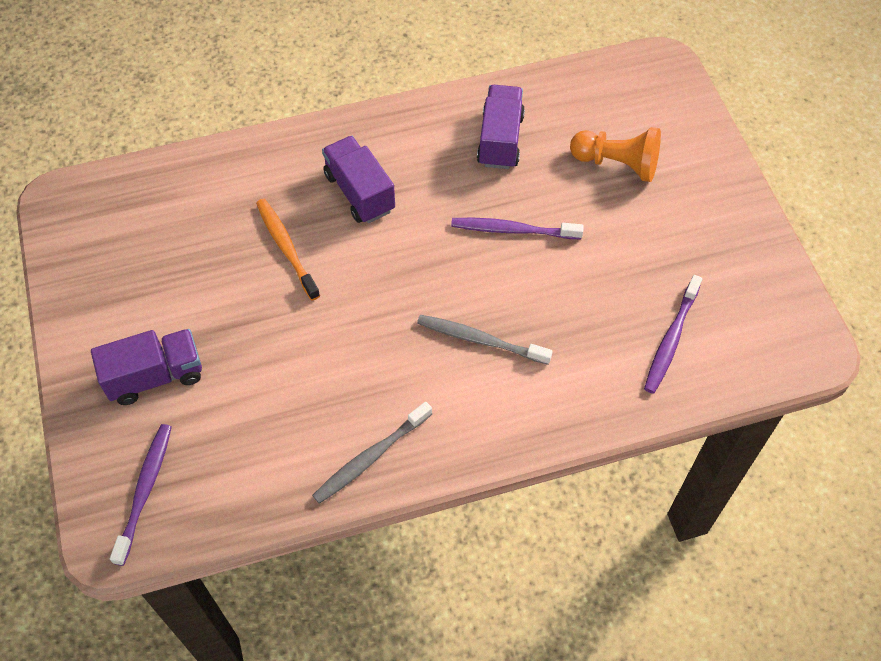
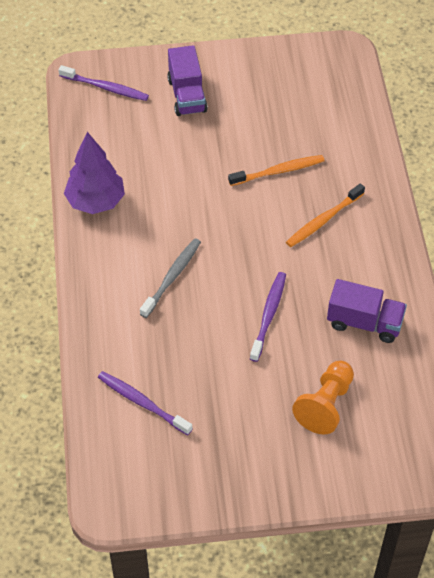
camera: 100 degrees right, 5 degrees down
grey toothbrush [312,402,432,504] -> purple tree [64,132,125,214]
purple truck [322,136,395,223] -> orange toothbrush [286,184,365,247]

